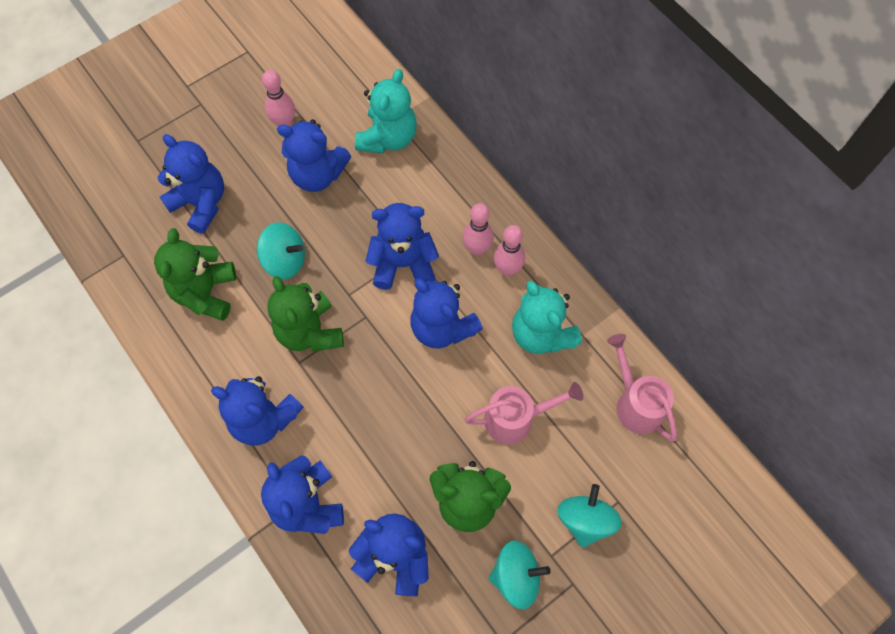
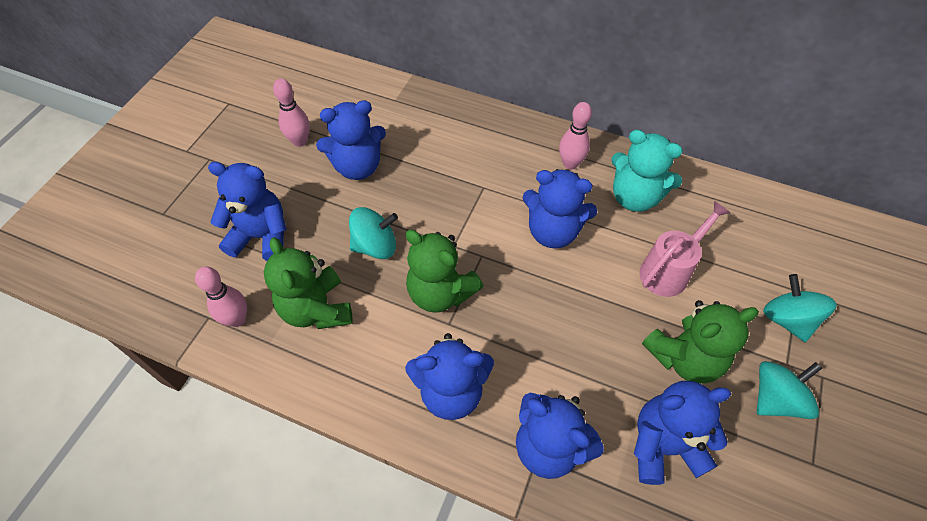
camera: 30 degrees left, 10 degrees down
turquoise teddy bear [355,69,417,153] -> none
blue teddy bear [366,203,439,290] -> none
pink bowling pin [462,203,494,256] -> pink bowling pin moved to [195,267,247,327]
pink watering can [607,334,677,441] -> none

